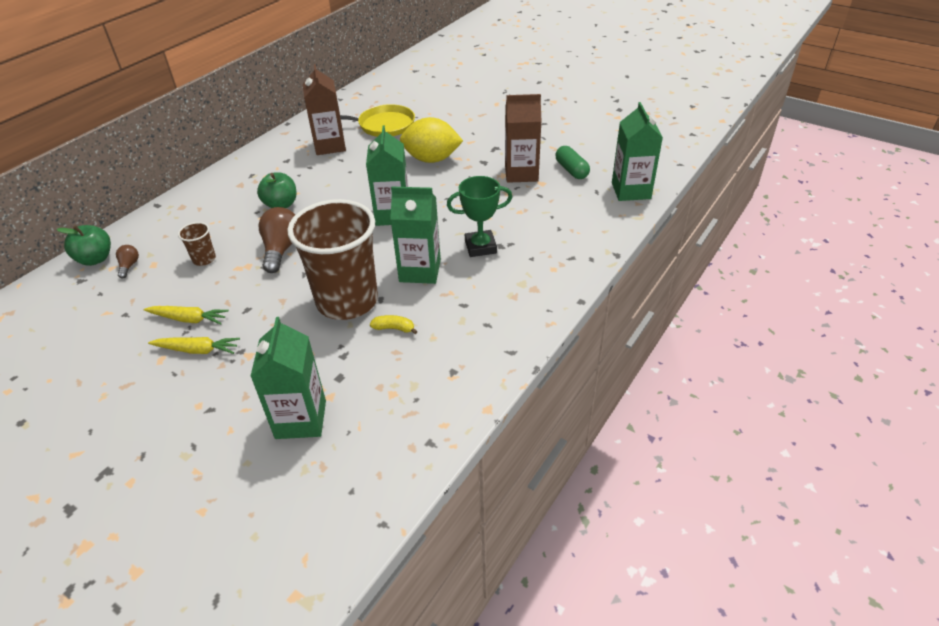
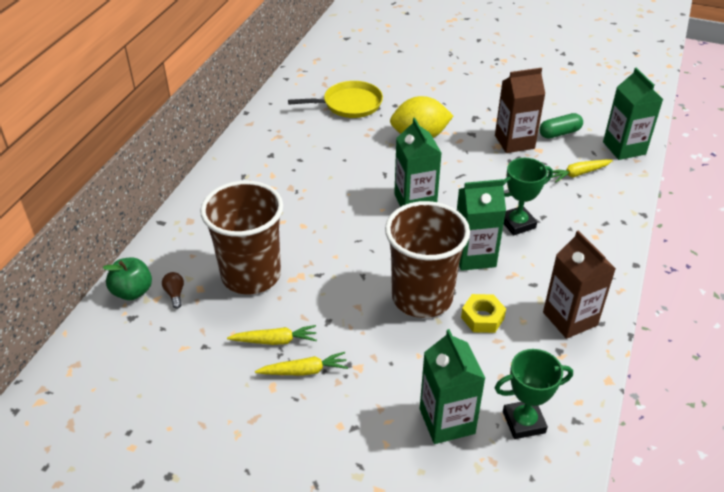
camera: 15 degrees left, 0 degrees up
brown cup [178,222,216,266] -> brown cup [200,181,283,294], size x2.49
green apple [257,172,297,208] -> none
brown light bulb [259,207,295,273] -> none
brown carton [303,64,346,155] -> brown carton moved to [543,230,616,339]
yellow banana [370,315,418,334] -> yellow nut [461,294,506,333]
green capsule [555,146,590,179] -> green capsule turned 75 degrees counterclockwise [539,113,583,139]
none -> green trophy [495,349,573,439]
none -> yellow carrot [548,160,613,182]

